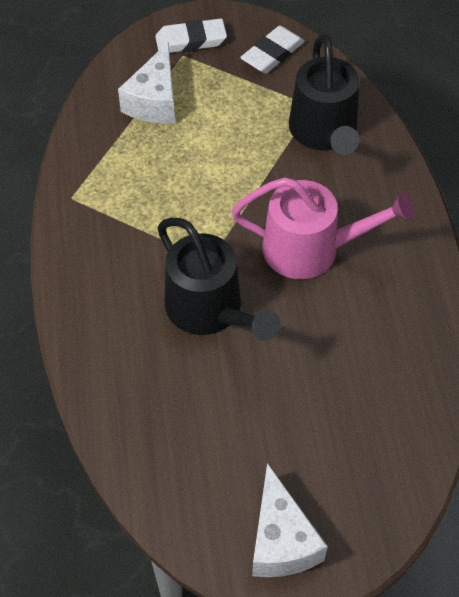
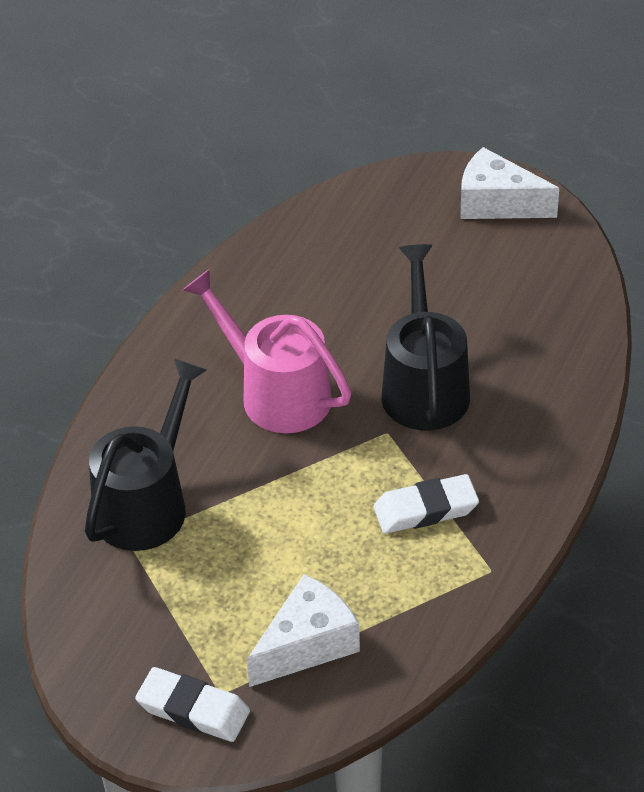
camera: 145 degrees left, 10 degrees down
white eraser [240,26,305,74] -> white eraser moved to [374,474,479,534]
white cheese [252,463,328,577] -> white cheese turned 90 degrees counterclockwise [460,147,559,219]

